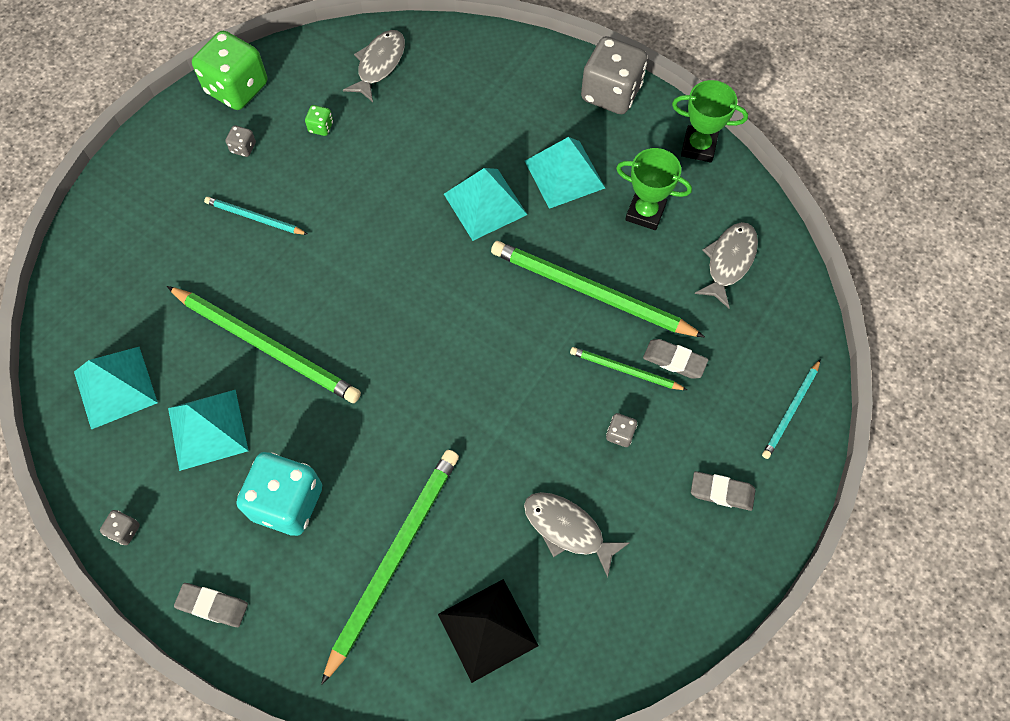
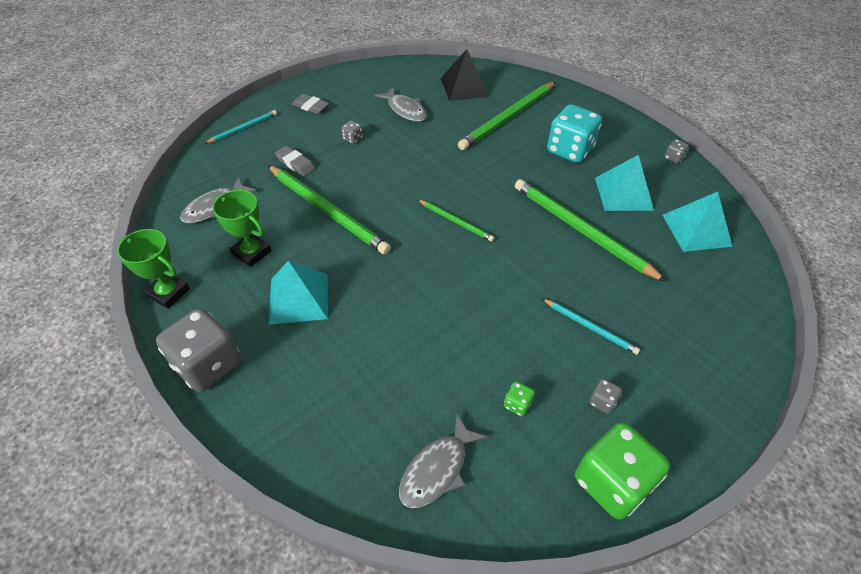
camera: 165 degrees left, 15 degrees down
grey eraser [174,583,248,627] -> none
turquoise pyramid [444,168,528,241] -> none
green pencil [570,347,687,390] -> green pencil moved to [417,199,495,242]

